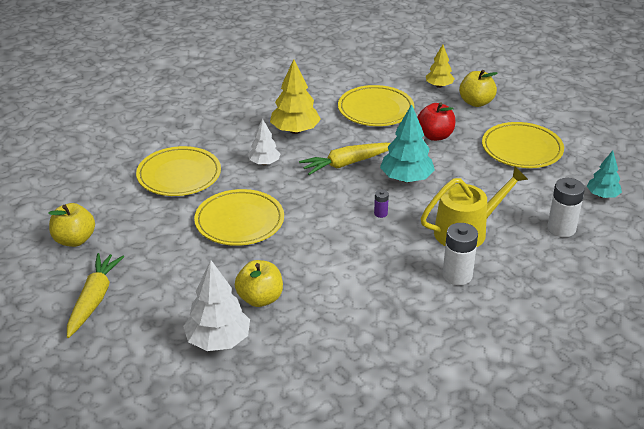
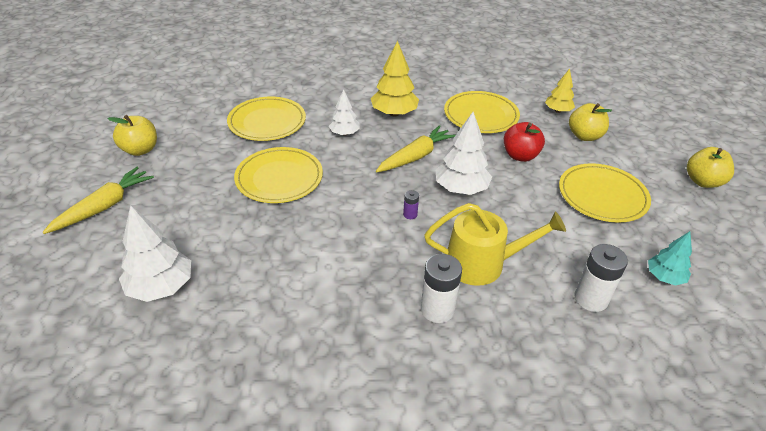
camera: 25 degrees right, 5 degrees up
yellow apple [235,260,283,307] -> yellow apple moved to [687,147,734,188]
yellow carrot [299,143,391,175] -> yellow carrot turned 135 degrees clockwise [376,125,456,172]
turquoise tree [380,104,435,183] -> white tree [436,112,492,195]

